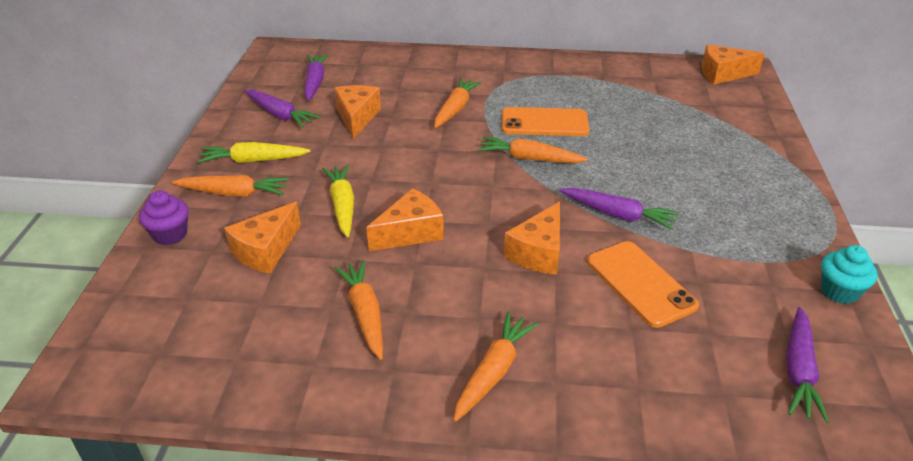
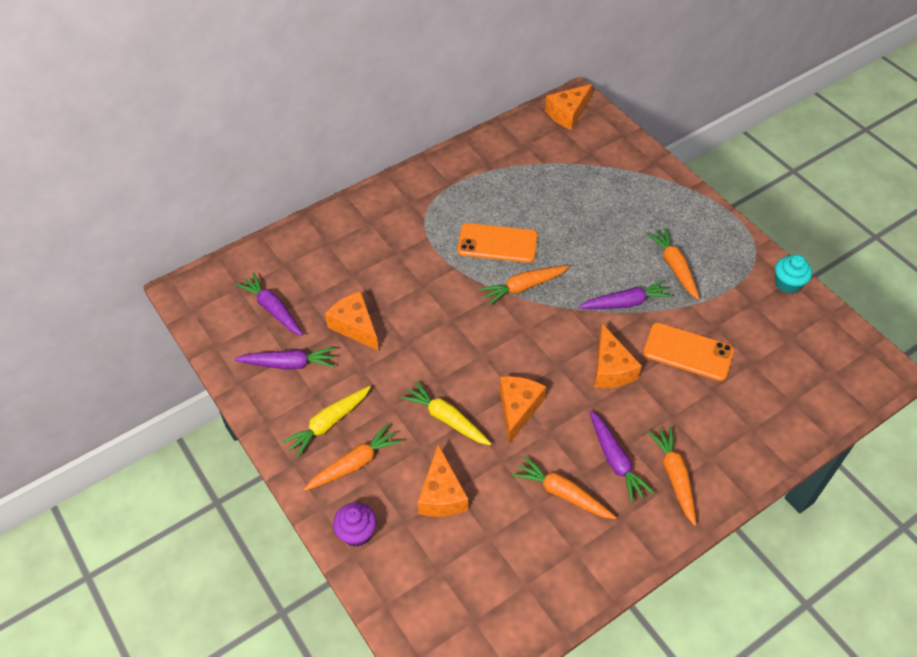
camera: 40 degrees left, 15 degrees up
orange carrot [434,78,481,128] -> orange carrot moved to [647,228,700,300]
orange phone [502,107,589,136] -> orange phone turned 45 degrees clockwise [457,223,538,263]
purple carrot [786,307,829,423] -> purple carrot moved to [589,410,654,503]

